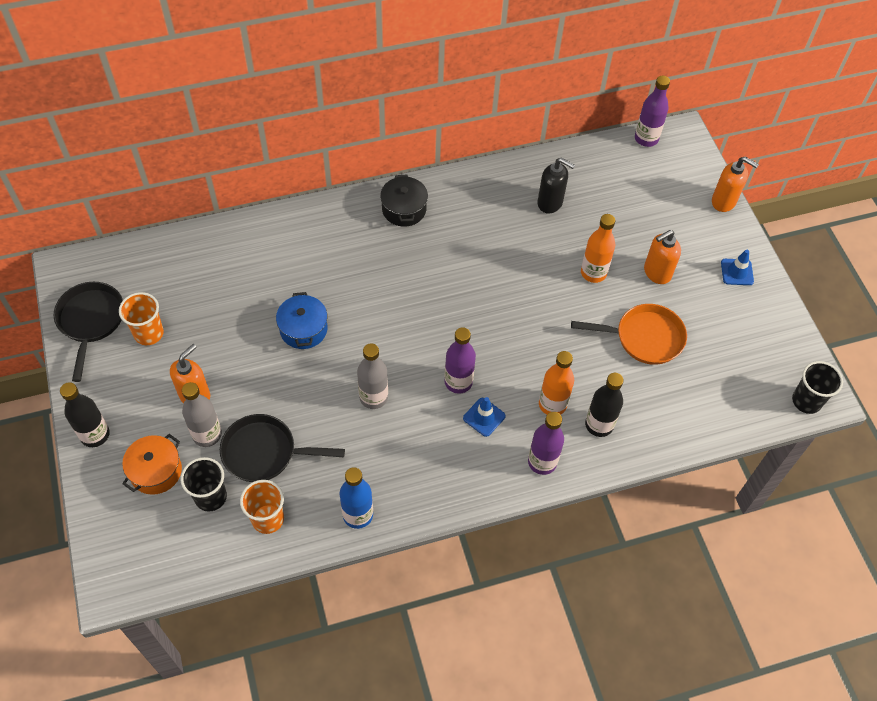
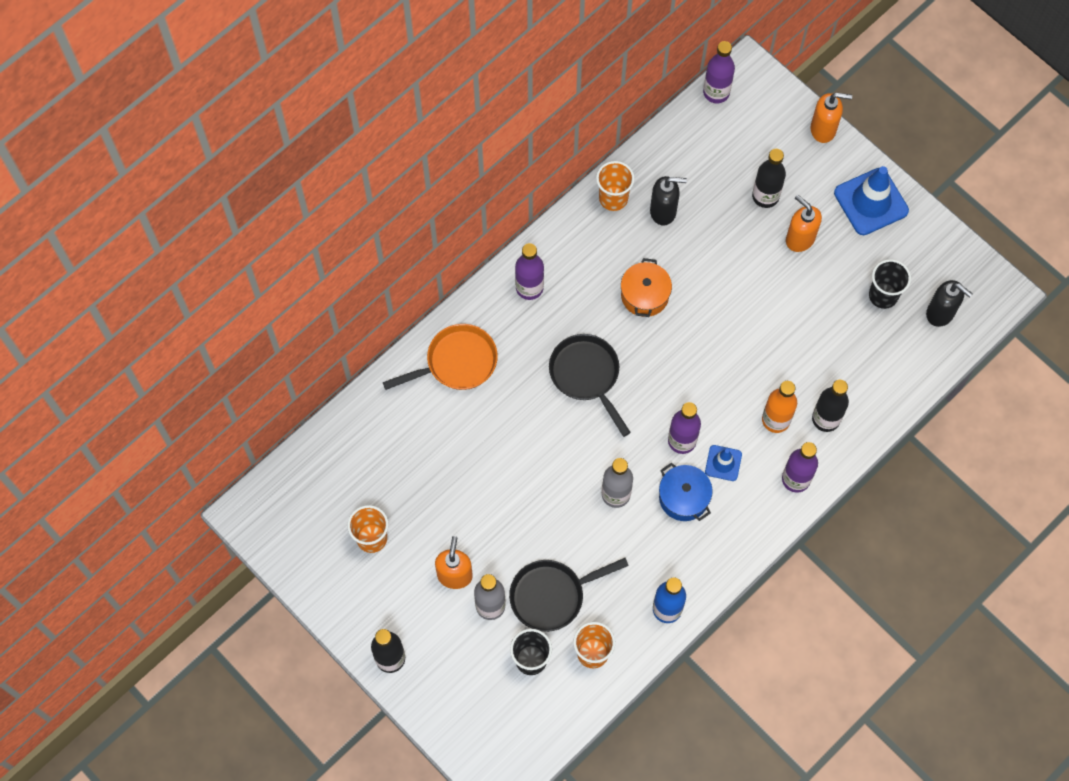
camera: 25 degrees left, 10 degrees up
black pan [54,282,123,382] -> black pan moved to [549,334,631,437]
orange pot [122,434,182,495] -> orange pot moved to [621,258,672,317]
blue pot [276,292,328,349] -> blue pot moved to [659,463,712,521]
black pot [380,174,428,227] -> purple bottle [515,243,544,300]
orange pan [571,304,687,365] -> orange pan moved to [383,324,498,390]
orange bottle [581,214,615,283] -> none
orange soap dispenser [644,230,681,284] -> orange soap dispenser turned 105 degrees clockwise [786,195,822,252]
blue traffic cone [721,250,754,285] -> blue traffic cone [834,166,909,235], size x1.89
black cup [792,361,843,414] -> black cup moved to [869,259,911,309]
none -> orange cup [596,161,635,211]
none -> black bottle [752,149,786,208]
none -> black soap dispenser [926,280,973,327]

